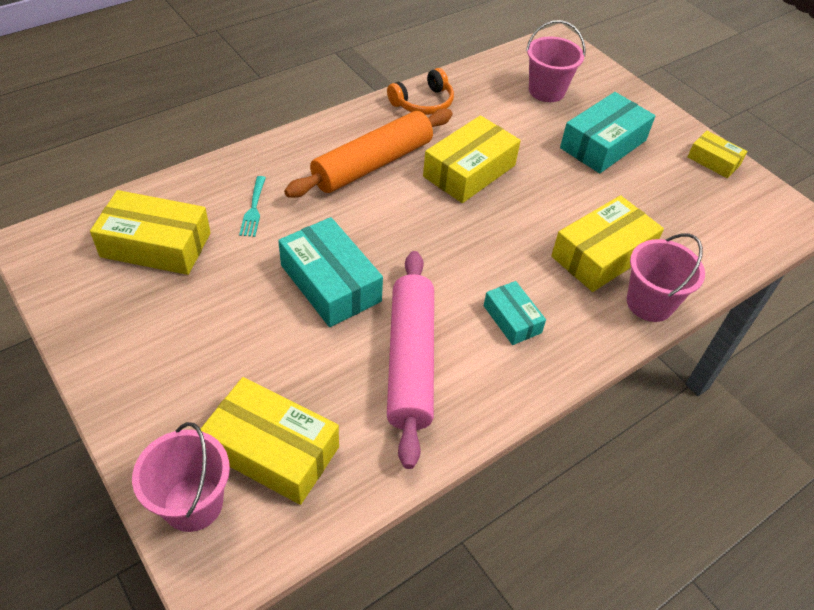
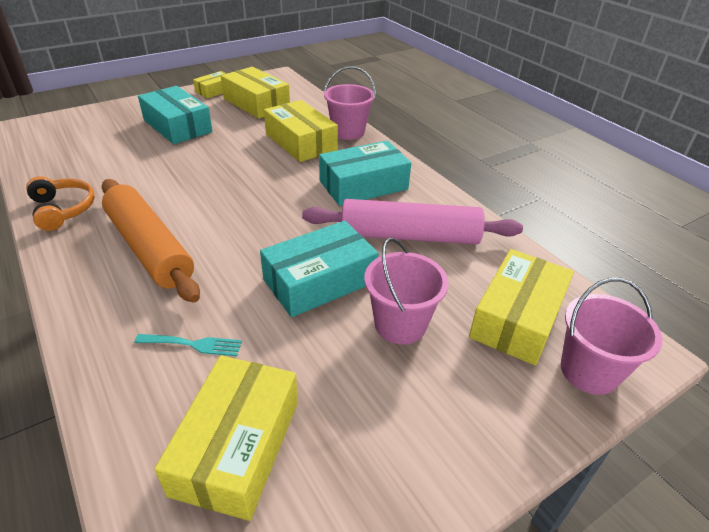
camera: 85 degrees left, 10 degrees down
yellow box [423,115,521,203] -> yellow box moved to [221,67,290,119]
turquoise box [484,281,546,345] -> turquoise box [319,140,411,206], size x1.76
pink bucket [526,20,586,102] -> pink bucket moved to [364,238,449,344]

